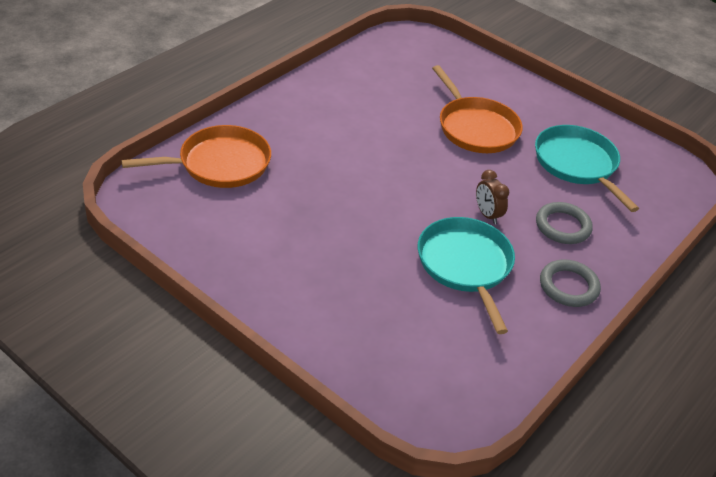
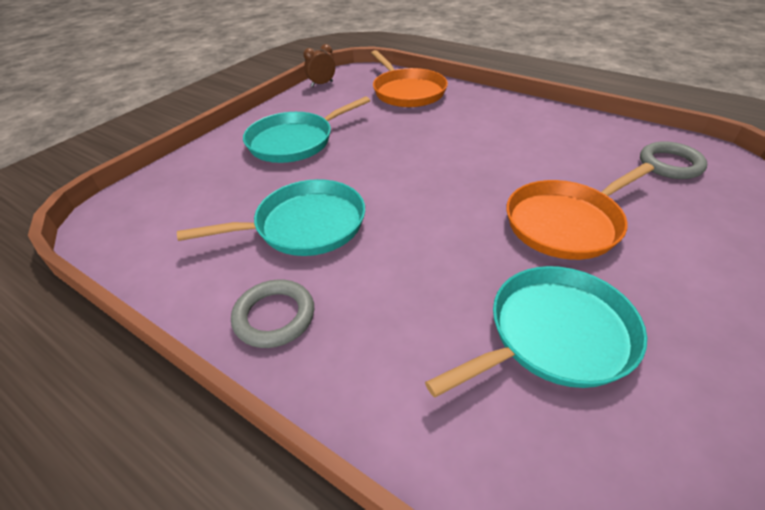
camera: 90 degrees right, 0 degrees up
brown clock [476,170,509,224] -> brown clock moved to [303,44,335,87]
grey ring [536,202,593,244] -> grey ring moved to [640,141,707,179]
none -> turquoise pan [243,96,370,163]

